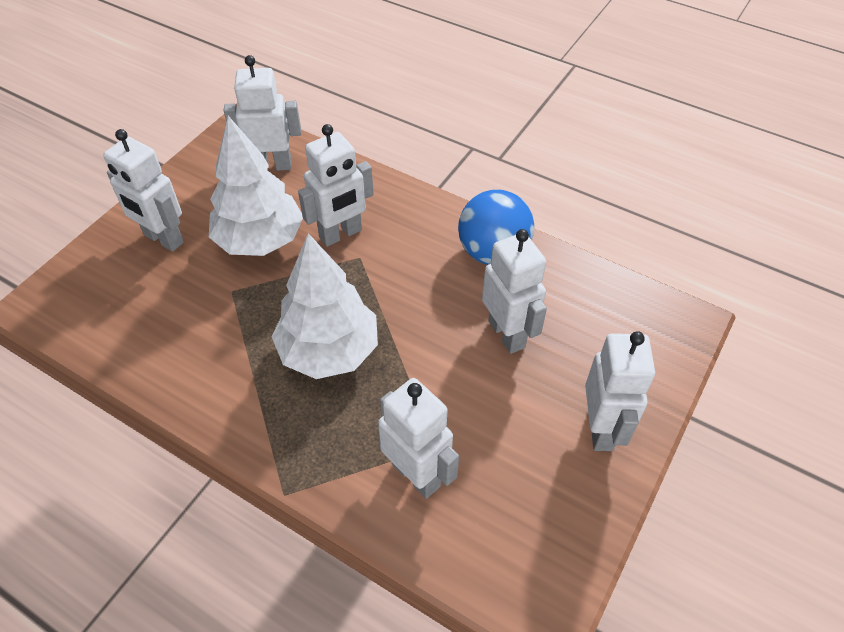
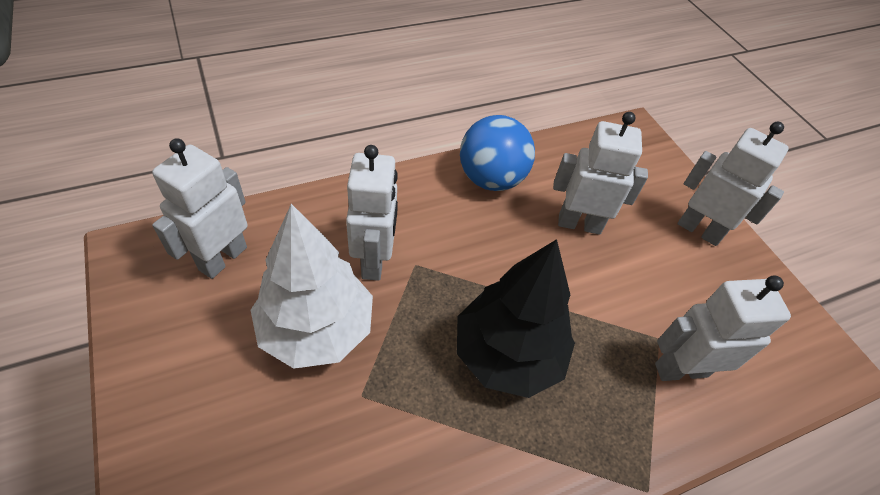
camera: 60 degrees left, 0 degrees up
white robot [103,129,184,252] -> none
white tree [271,233,378,379] -> black tree [457,239,575,398]

